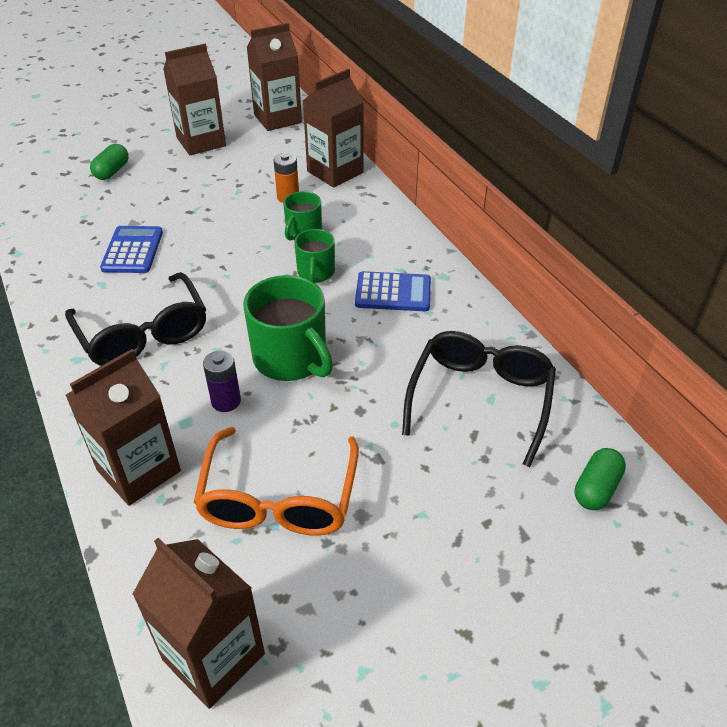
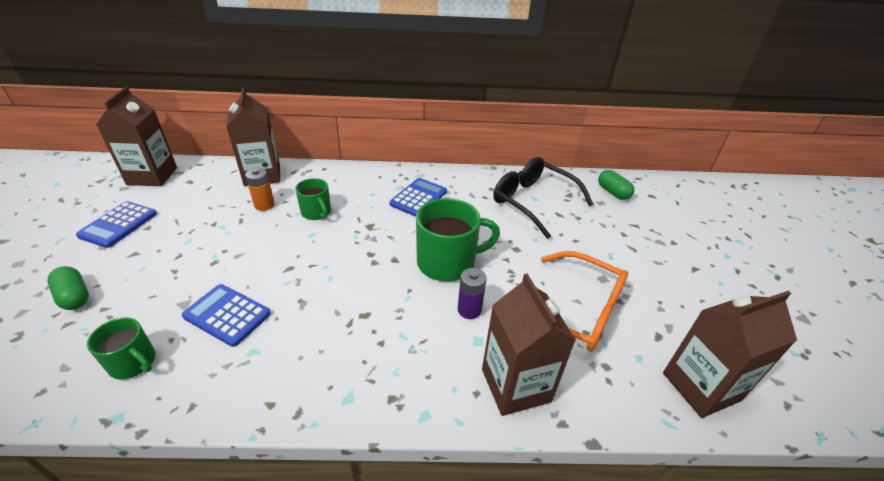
camera: 65 degrees left, 5 degrees down
black glasses [65,272,206,366] -> none
brown carton [163,44,226,155] -> blue calculator [76,201,157,248]
green mug [294,229,335,283] -> green mug moved to [87,317,155,379]

